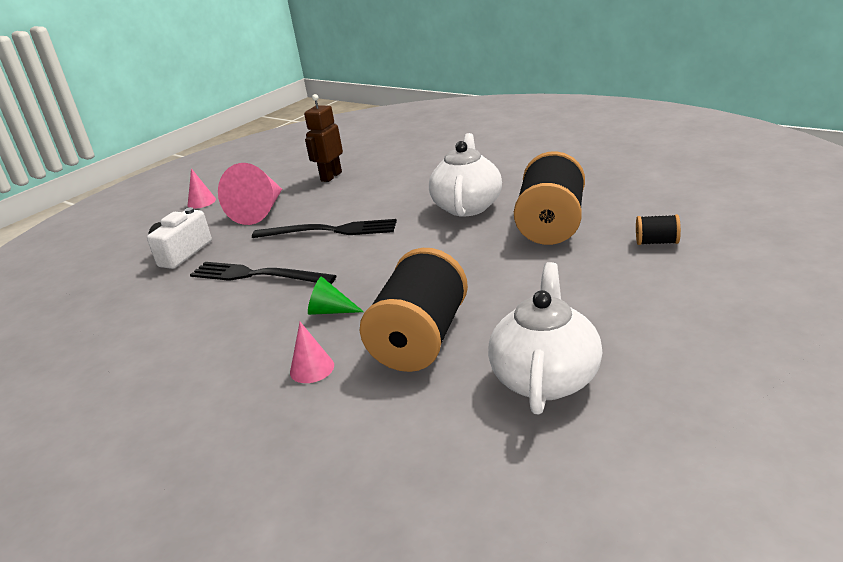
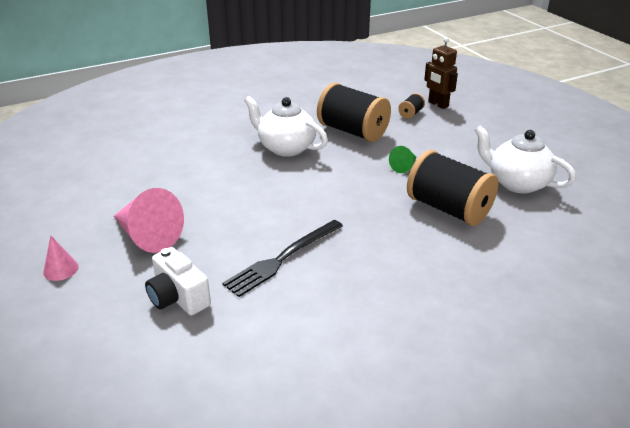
camera: 70 degrees left, 5 degrees up
black fork [252,219,397,238] -> none
pink cone [290,322,334,383] -> none
brown robot [304,94,343,182] -> brown robot moved to [424,37,458,109]
green cone [308,276,364,315] -> green cone moved to [389,146,416,173]

